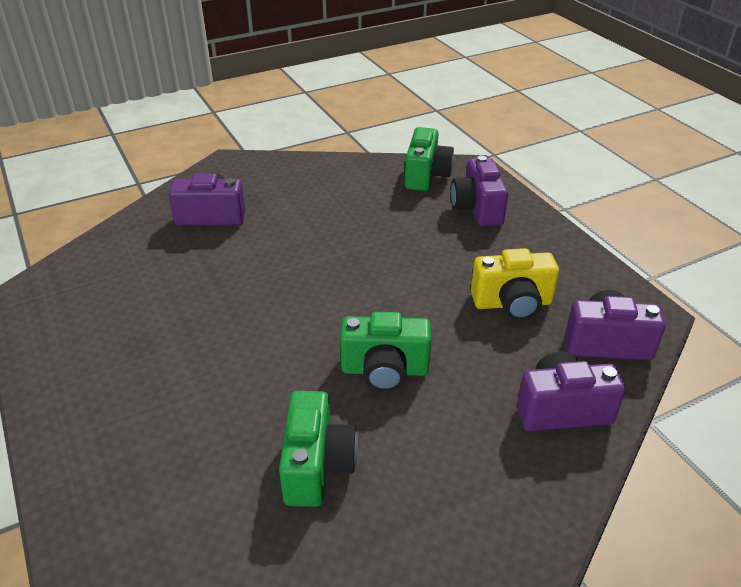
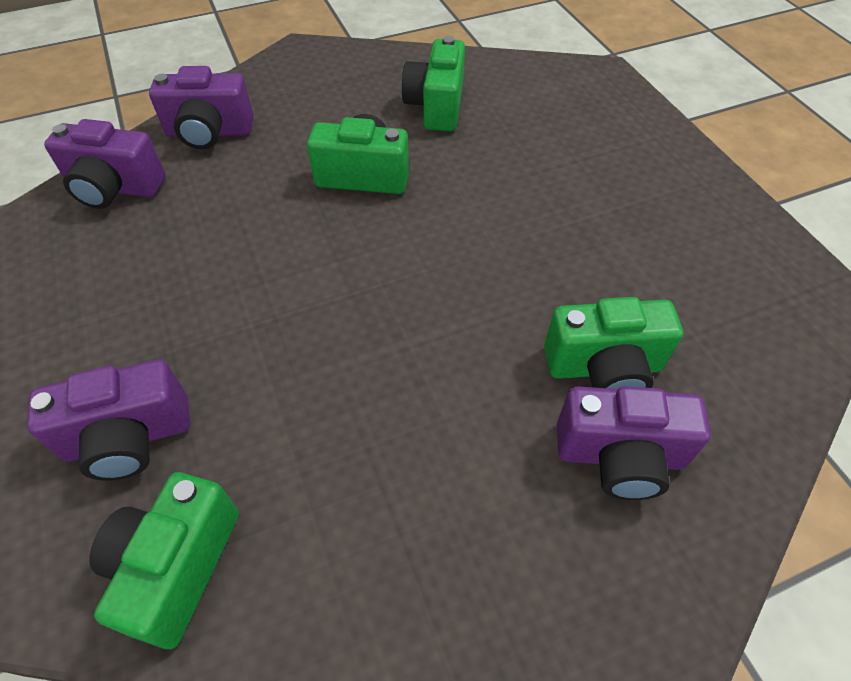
camera: 175 degrees left, 15 degrees up
purple camera [450,155,508,227] -> purple camera turned 75 degrees clockwise [27,360,190,481]
yellow camera [471,248,559,320] -> none
none -> green camera [544,297,683,389]

